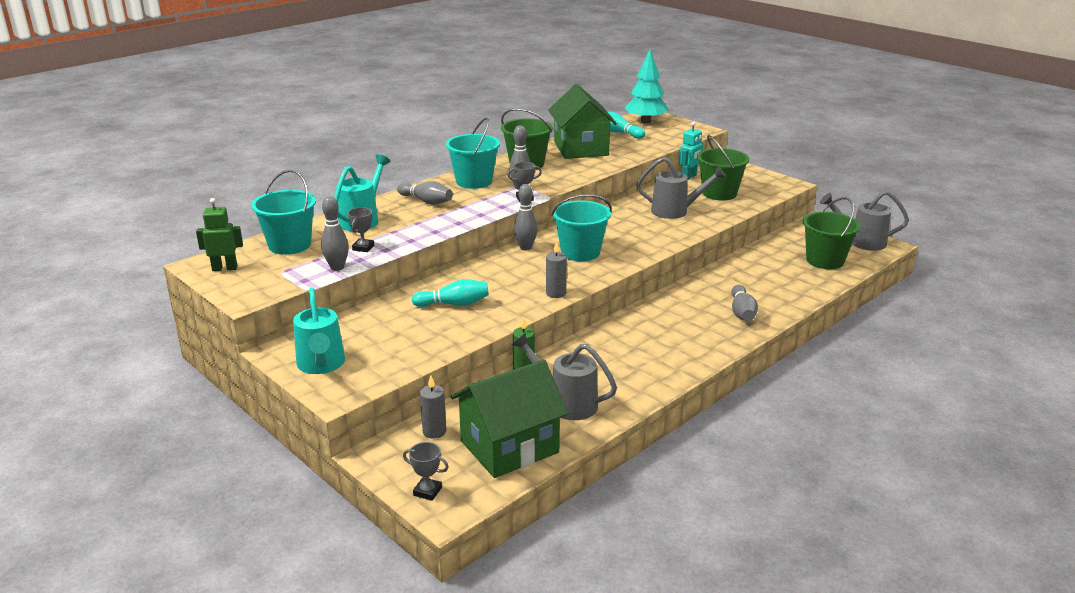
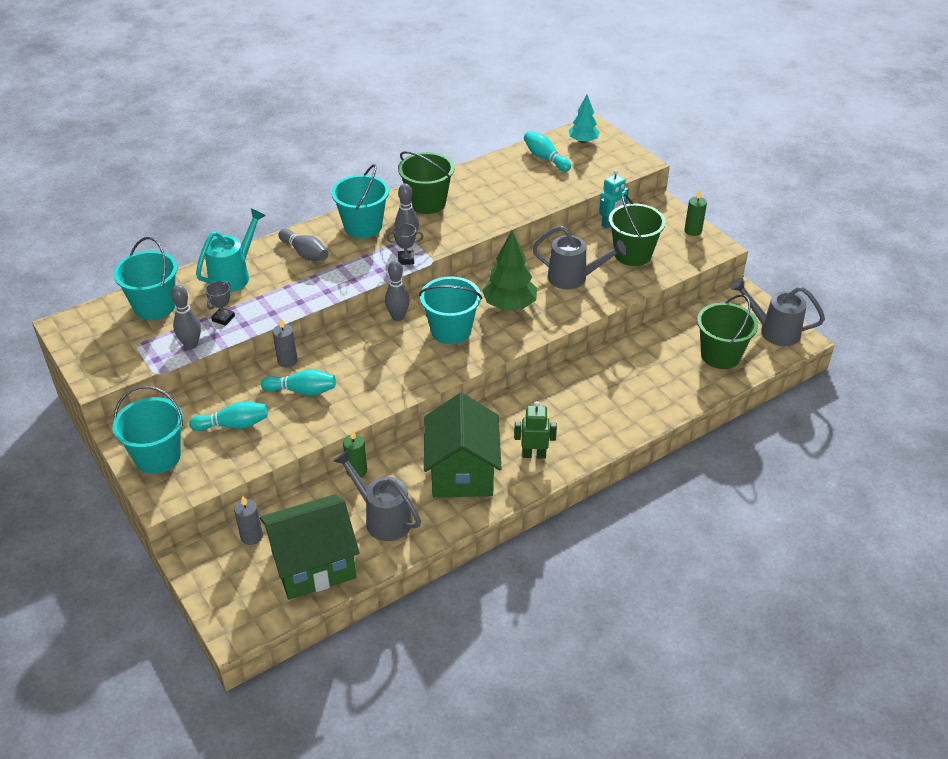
camera: 10 degrees right, 15 degrees up
green robot [196,198,243,271] -> green robot moved to [514,401,557,458]
turquoise watering can [293,288,345,374] -> turquoise bucket [113,386,183,474]
grey trophy [403,442,449,501] -> none
grey candle [546,241,567,298] -> grey candle moved to [273,318,297,367]
green house [549,84,617,159] -> green house moved to [424,393,502,497]
turquoise tree [625,49,668,124] -> turquoise tree [569,95,600,143], size x0.65
grey bowling pin [732,285,758,321] -> none
none -> turquoise bowling pin [189,401,268,431]
none -> green tree [482,230,537,310]
none -> green candle [684,190,707,236]

